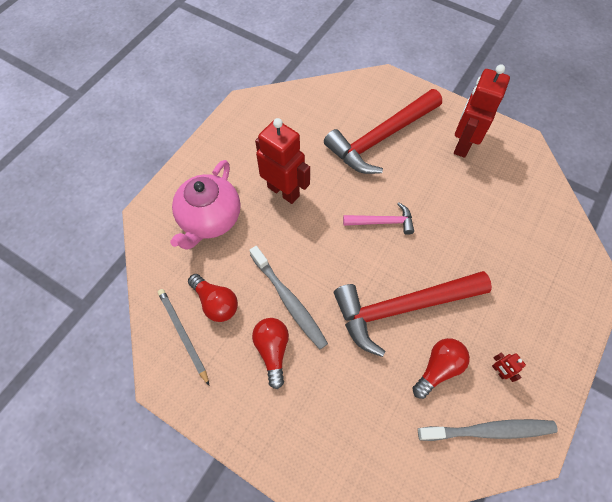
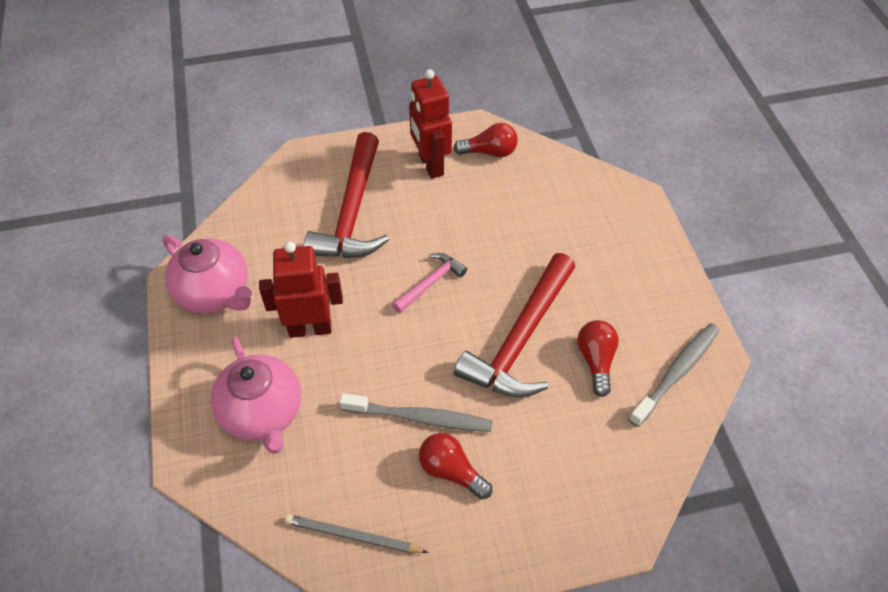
camera: 45 degrees left, 10 degrees down
red light bulb [188,274,238,322] -> red light bulb moved to [453,123,518,157]
red robot [492,352,526,382] -> none
none -> pink teapot [162,235,252,313]

